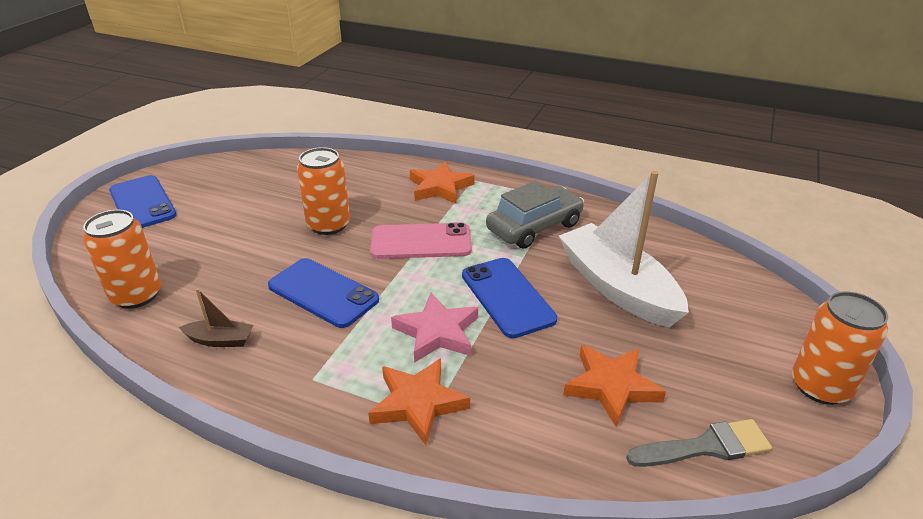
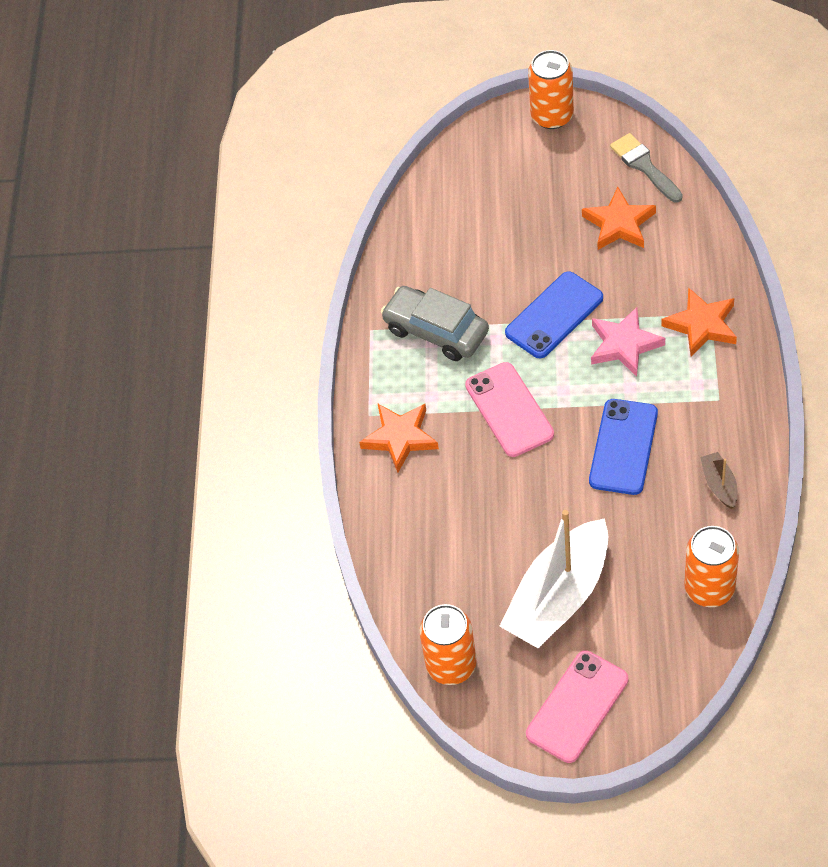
camera: 105 degrees left, 20 degrees up
blue phone [109,175,177,228] -> pink phone [526,650,628,763]
orange can [297,147,350,235] -> orange can moved to [419,604,477,685]
white boat [559,171,689,328] -> white boat moved to [500,510,608,648]

